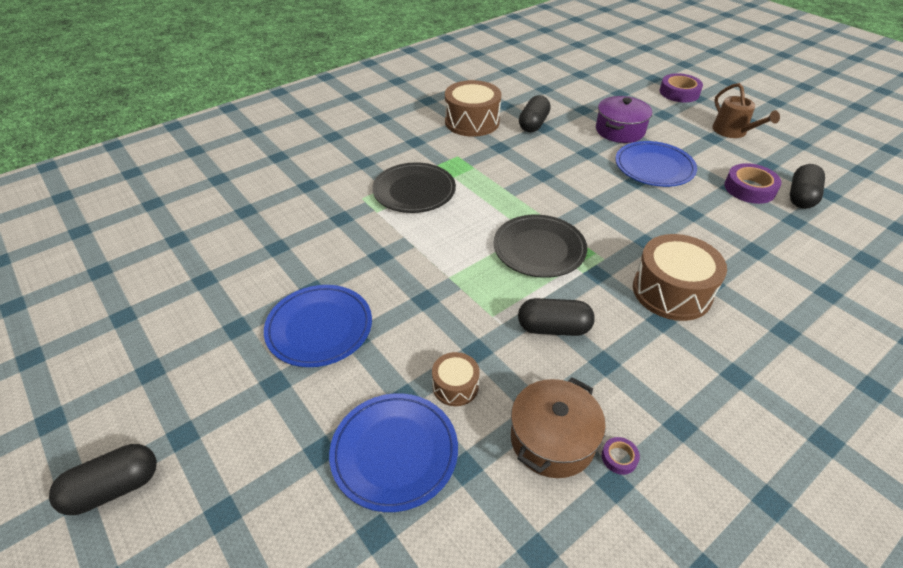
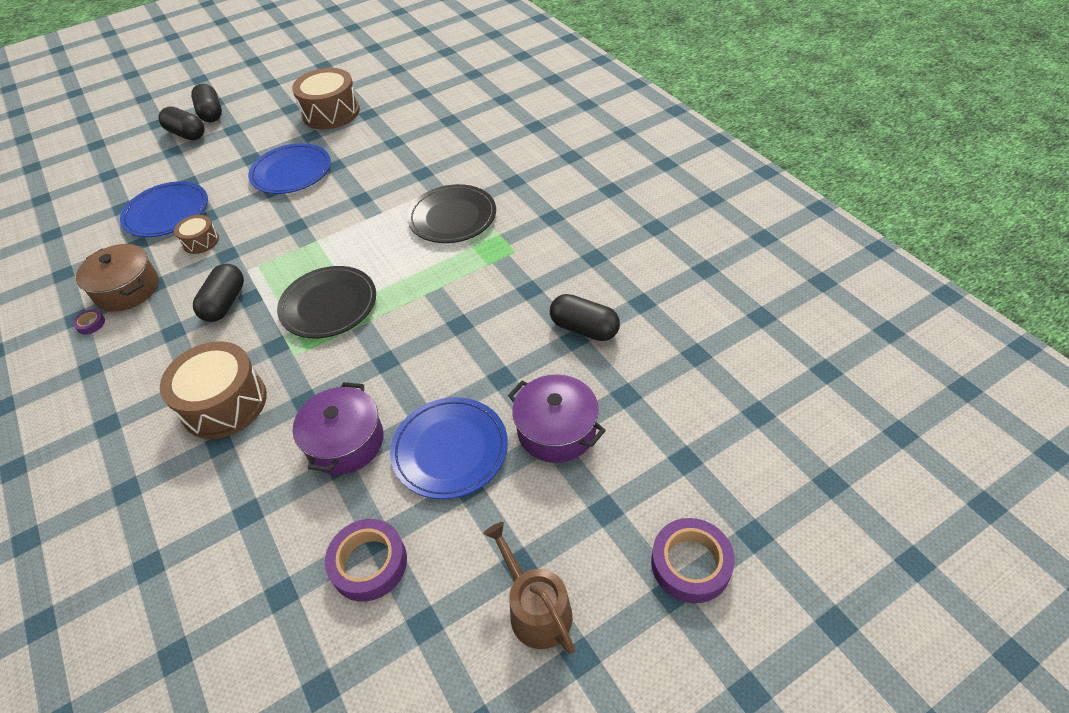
camera: 100 degrees right, 5 degrees up
brown drum [445,80,501,137] -> brown drum moved to [292,68,360,129]
brown watering can [712,83,780,138] -> brown watering can turned 75 degrees clockwise [483,522,575,654]
black capsule [790,164,825,209] -> black capsule moved to [158,107,205,140]
none -> purple pot [293,382,384,475]

